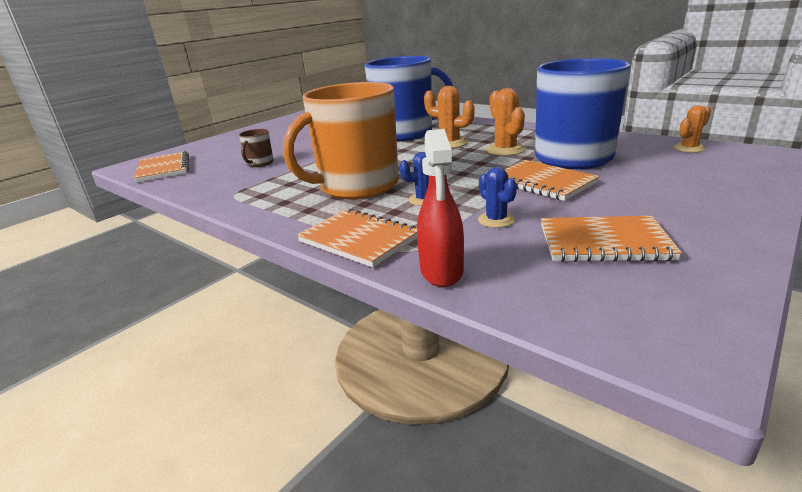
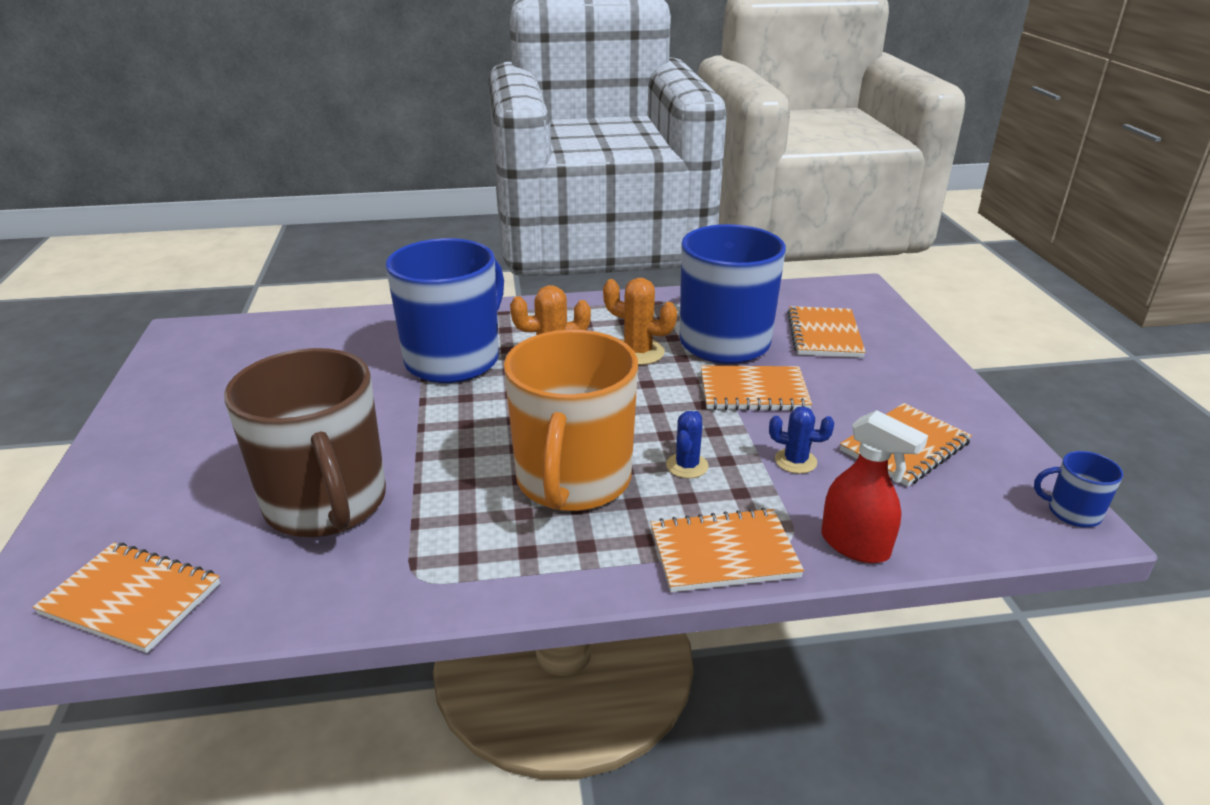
camera: 50 degrees left, 5 degrees up
brown mug [239,129,274,167] -> brown mug [224,348,386,537], size x2.47
orange cactus [674,105,711,153] -> none
none -> orange notebook [787,306,866,358]
none -> blue mug [1034,451,1123,527]

